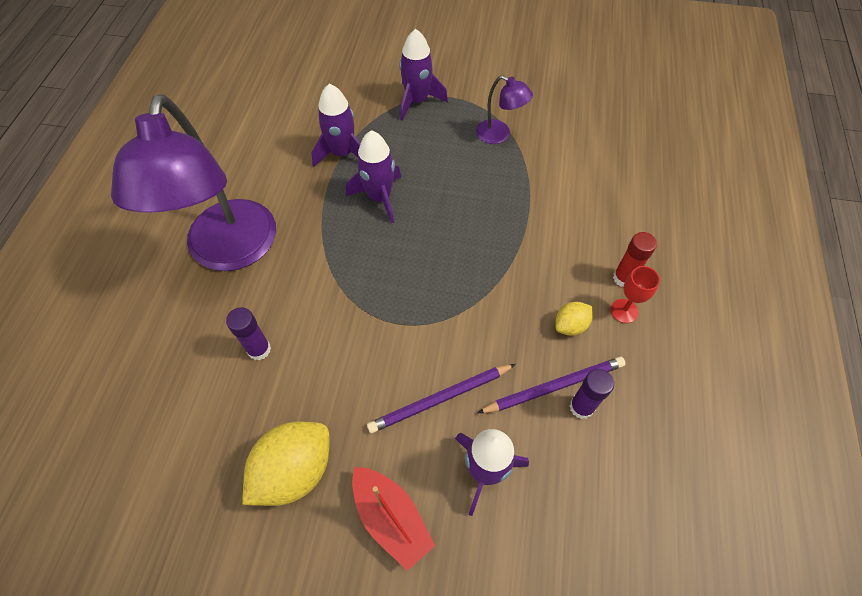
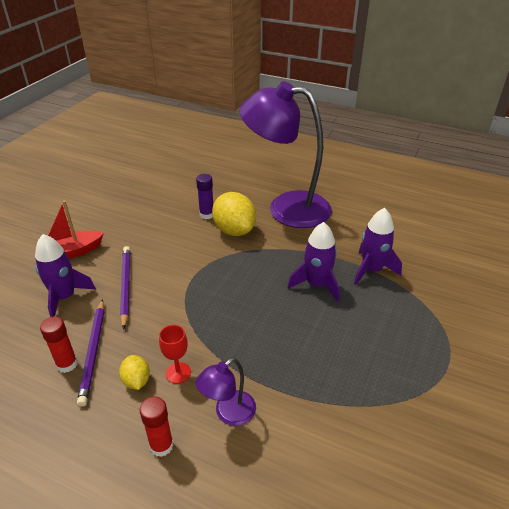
camera: 105 degrees right, 20 degrees down
yellow lemon [242,422,329,506] -> yellow lemon moved to [212,192,256,236]
purple rocket [399,29,448,121] -> none
purple lamp [476,75,533,144] -> purple lamp moved to [196,358,256,426]
purple glue stick [570,369,614,419] -> red glue stick [40,316,78,373]
red goblet [611,266,660,323] -> red goblet moved to [159,325,191,384]

